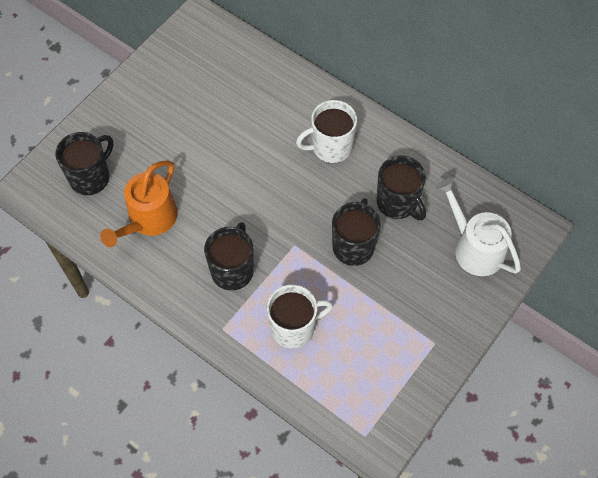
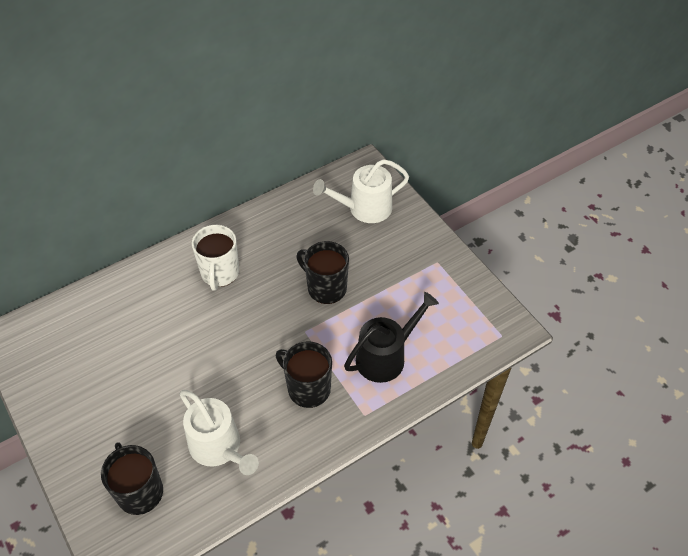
camera: 70 degrees left, 10 degrees down
orange watering can [100,160,177,247] -> white watering can [180,390,259,475]
white mug [267,285,333,348] -> black watering can [344,292,439,383]
black mug [376,156,426,220] -> none

